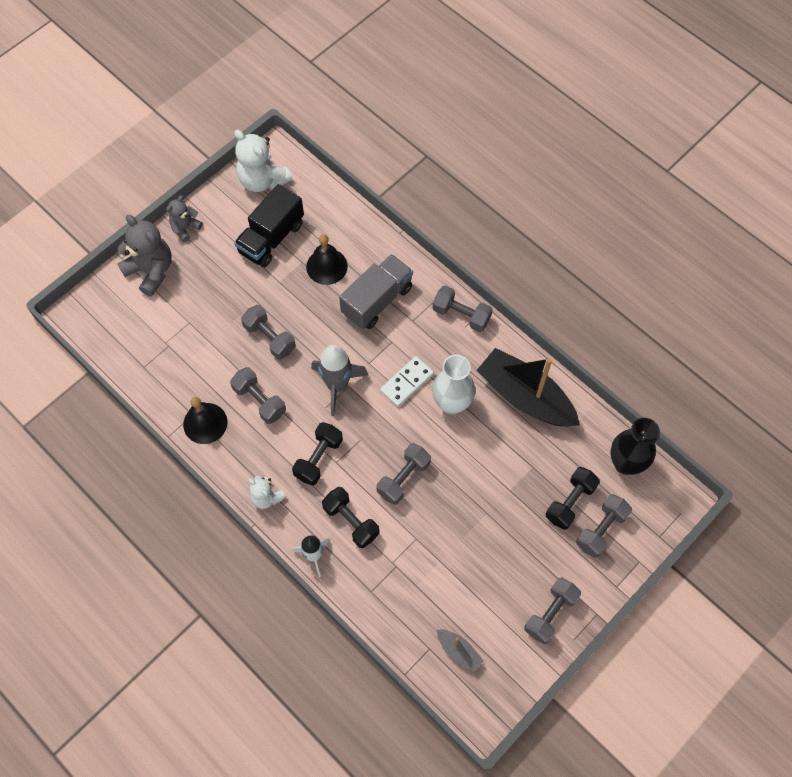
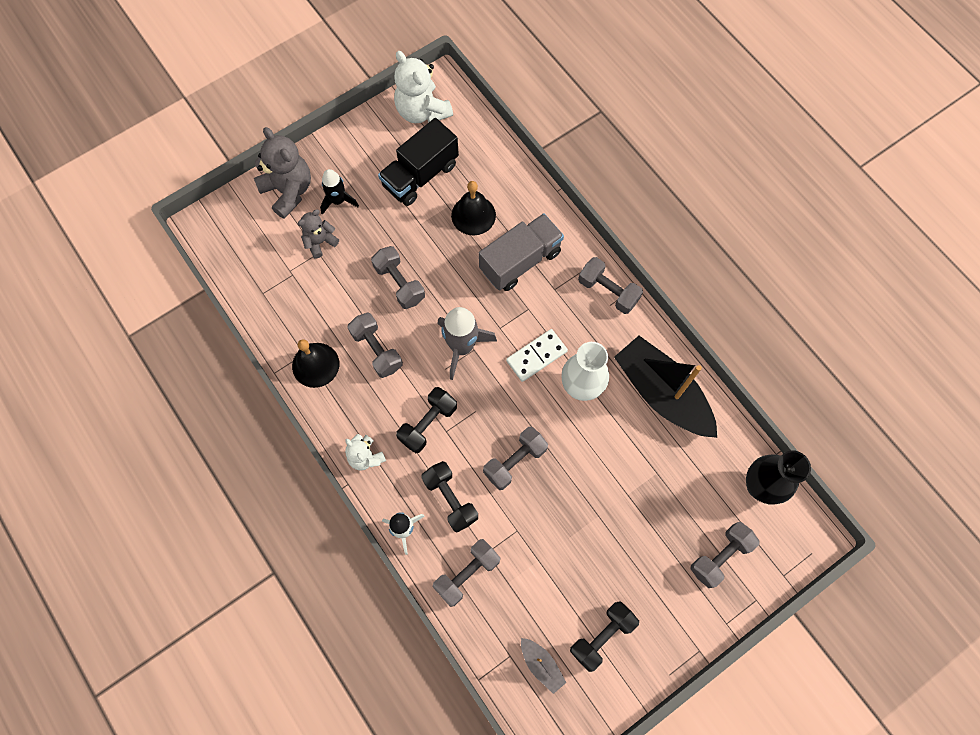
camera: 10 degrees right, 5 degrees up
grey teddy bear [166,195,203,242] -> grey teddy bear moved to [298,210,339,258]
grey dumbbell [524,577,581,644] -> grey dumbbell moved to [433,539,500,607]
black dumbbell [546,467,600,530] -> black dumbbell moved to [570,601,639,672]
none -> black rocket [320,169,359,215]

